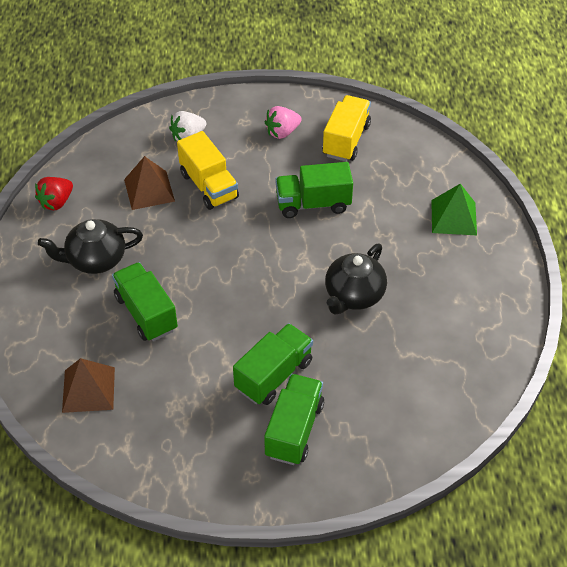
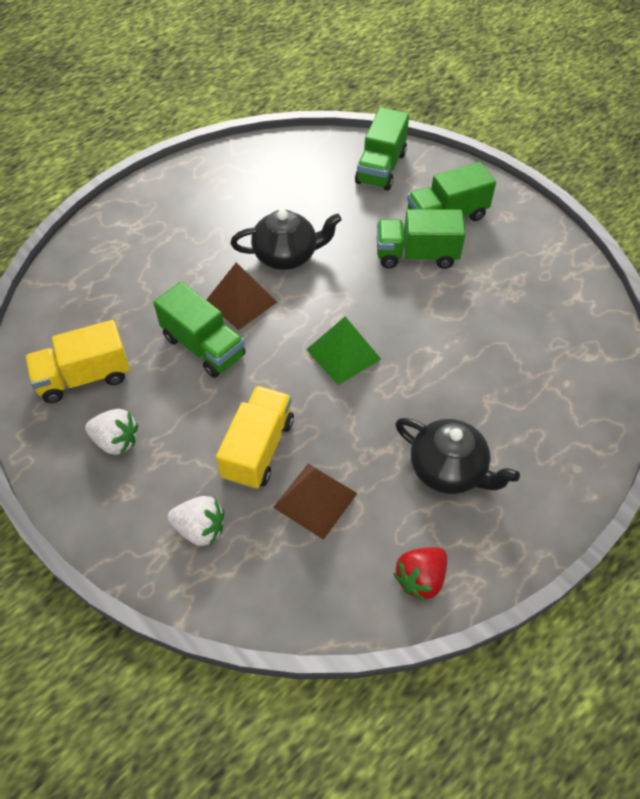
camera: 130 degrees left, 5 degrees up
red strawberry [35,177,73,210] -> red strawberry turned 135 degrees clockwise [393,547,447,602]
brown pyramid [62,358,115,413] -> brown pyramid moved to [206,262,277,330]
green truck [112,262,178,341] -> green truck moved to [355,107,409,191]
pink strawberry [265,106,302,139] -> white strawberry [85,409,138,455]
green pyramid [431,184,477,235] -> green pyramid moved to [306,316,381,385]

